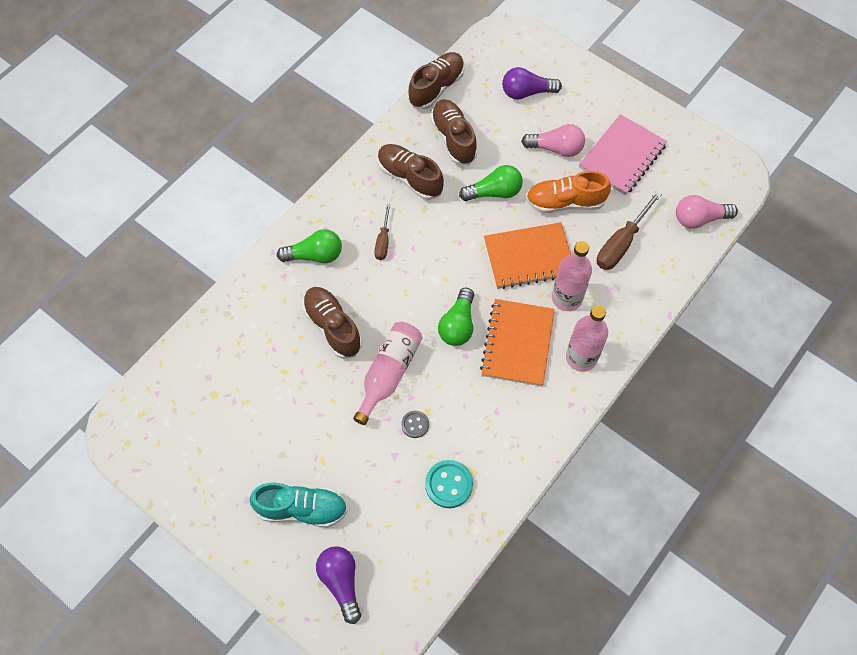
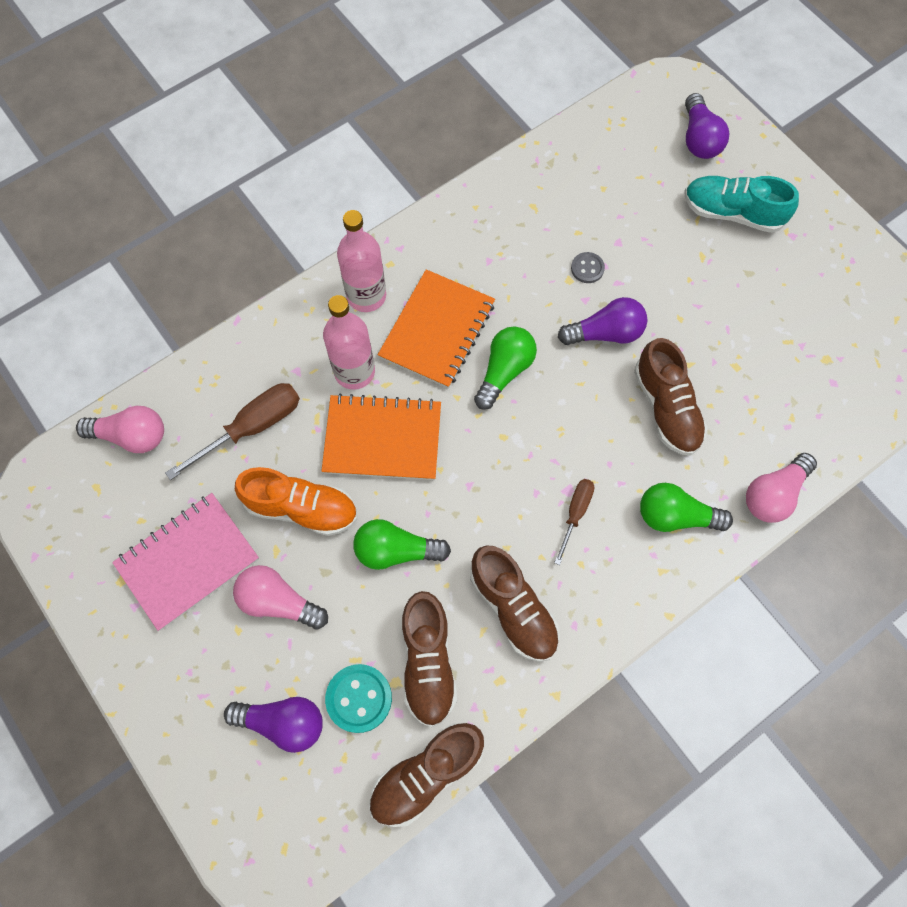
camera: 165 degrees left, 5 degrees up
pink bottle [353,322,423,425] -> purple light bulb [558,297,648,345]
turquoise button [425,460,473,508] -> turquoise button moved to [325,664,392,733]
none -> pink light bulb [746,453,817,523]

